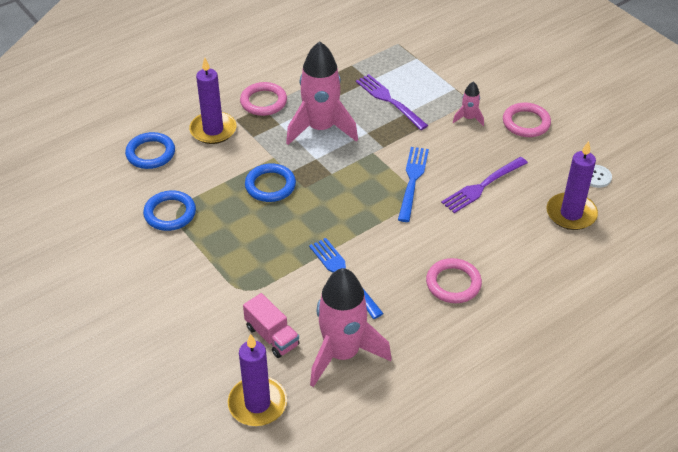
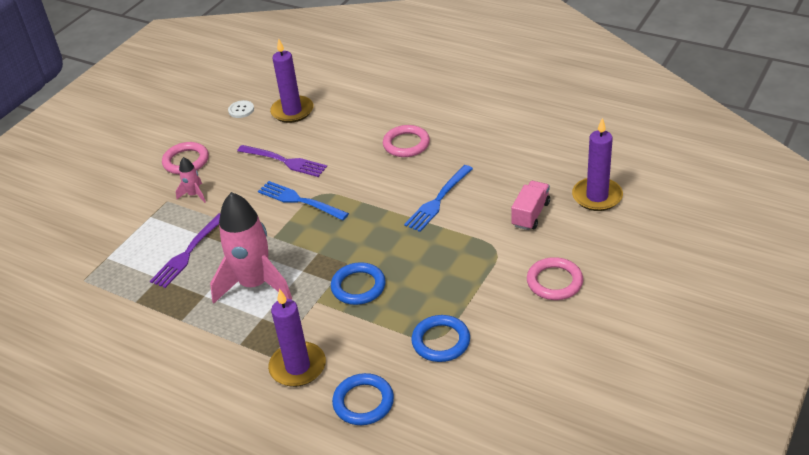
camera: 110 degrees left, 5 degrees down
pink ring [240,82,287,116] -> pink ring moved to [527,257,583,300]
pink rocket [310,268,391,387] -> none
blue fork [398,147,429,222] -> blue fork turned 45 degrees clockwise [258,181,349,220]

